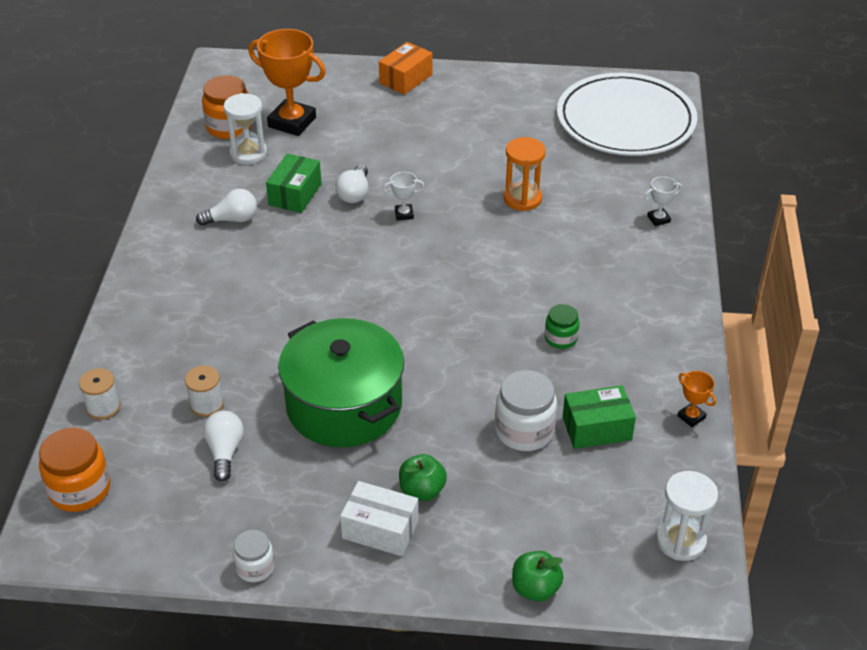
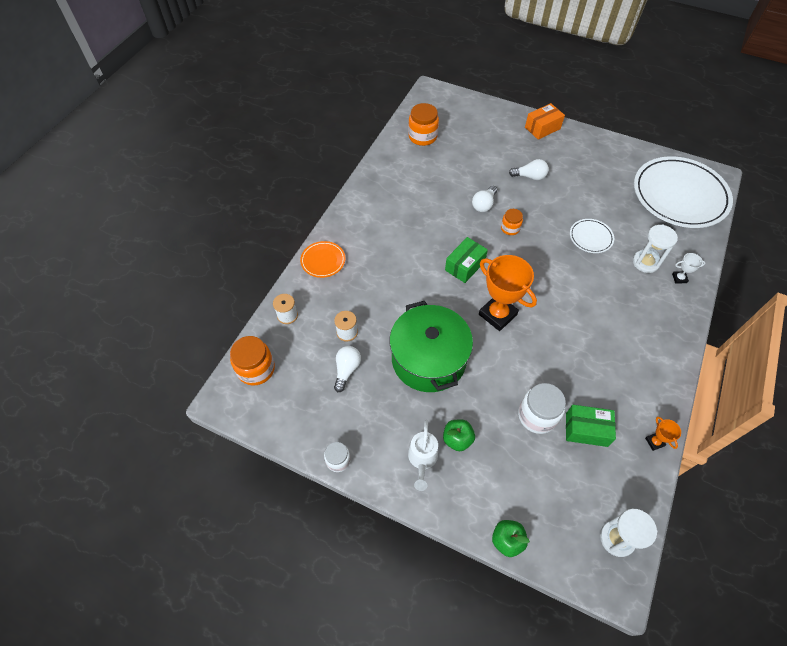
camera: 20 degrees right, 15 degrees up
white light bulb [196,189,257,226] -> white light bulb moved to [509,159,549,180]
white hourglass [224,93,267,165] -> white hourglass moved to [633,225,678,273]
orange trophy [248,29,326,136] -> orange trophy moved to [479,255,537,331]
green box [266,154,321,213] -> green box moved to [445,237,488,283]
white box [340,481,419,556] -> white watering can [408,420,438,491]
white trophy [383,172,424,220] -> orange jar [501,209,523,235]
orange hourglass [504,137,546,211] -> white plate [570,219,614,253]
green jar [545,304,579,349] -> none
none -> orange plate [300,241,345,278]

